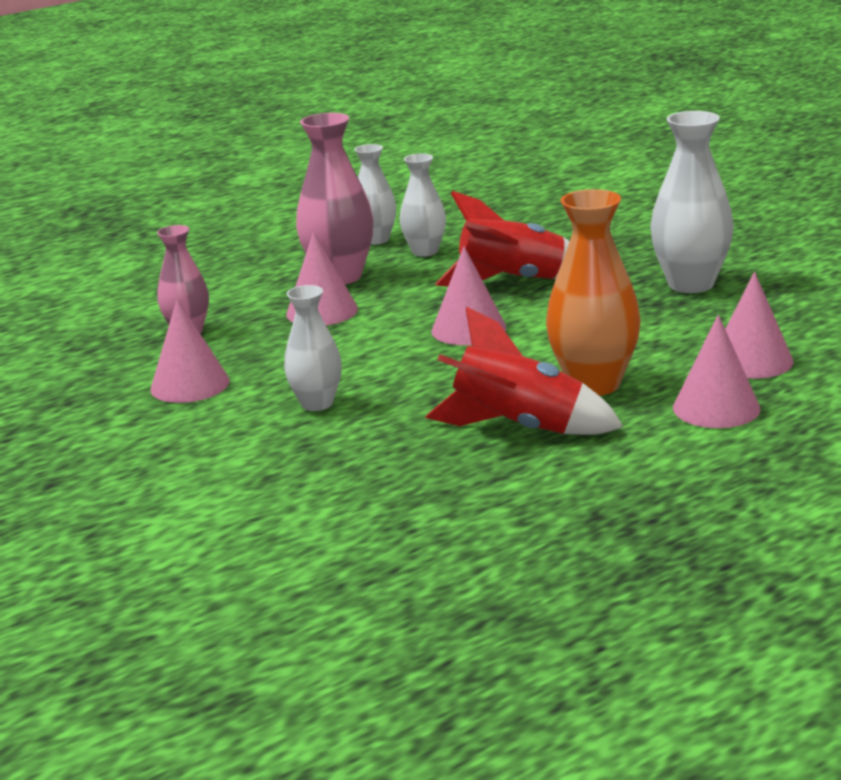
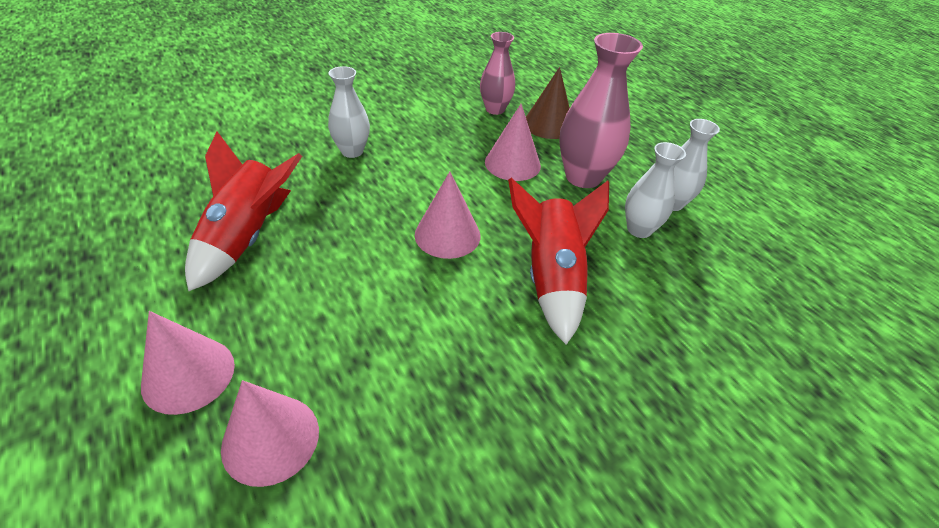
camera: 90 degrees right, 20 degrees up
pink cone [150,299,230,403] -> none
orange vase [546,189,641,396] -> none
white vase [650,111,734,293] -> none
none -> brown cone [526,67,570,139]

